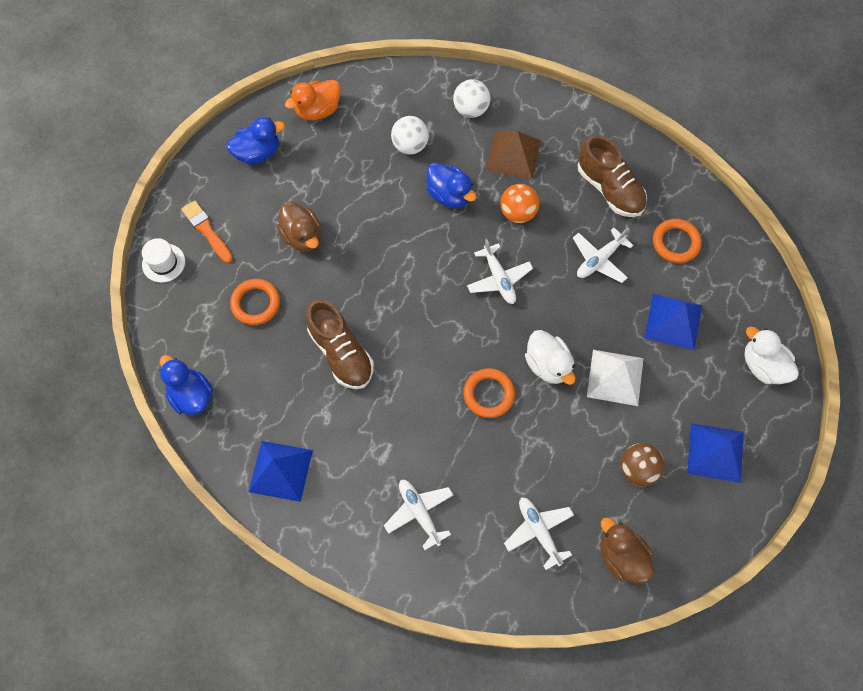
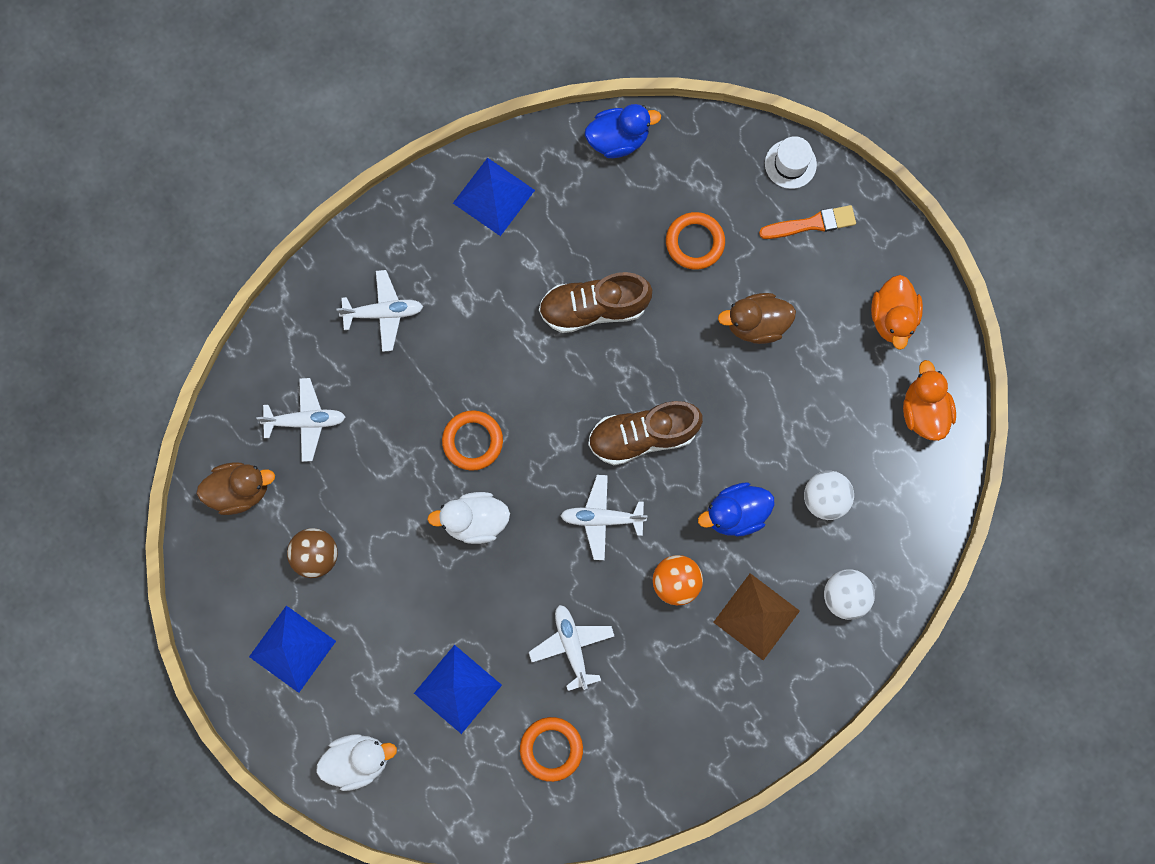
camera: 115 degrees right, 10 degrees up
blue duck [226,117,285,165] -> orange duck [871,275,923,350]
brown shoe [578,135,647,217] -> brown shoe moved to [588,401,703,465]
white pyramid [587,350,644,406] -> none

